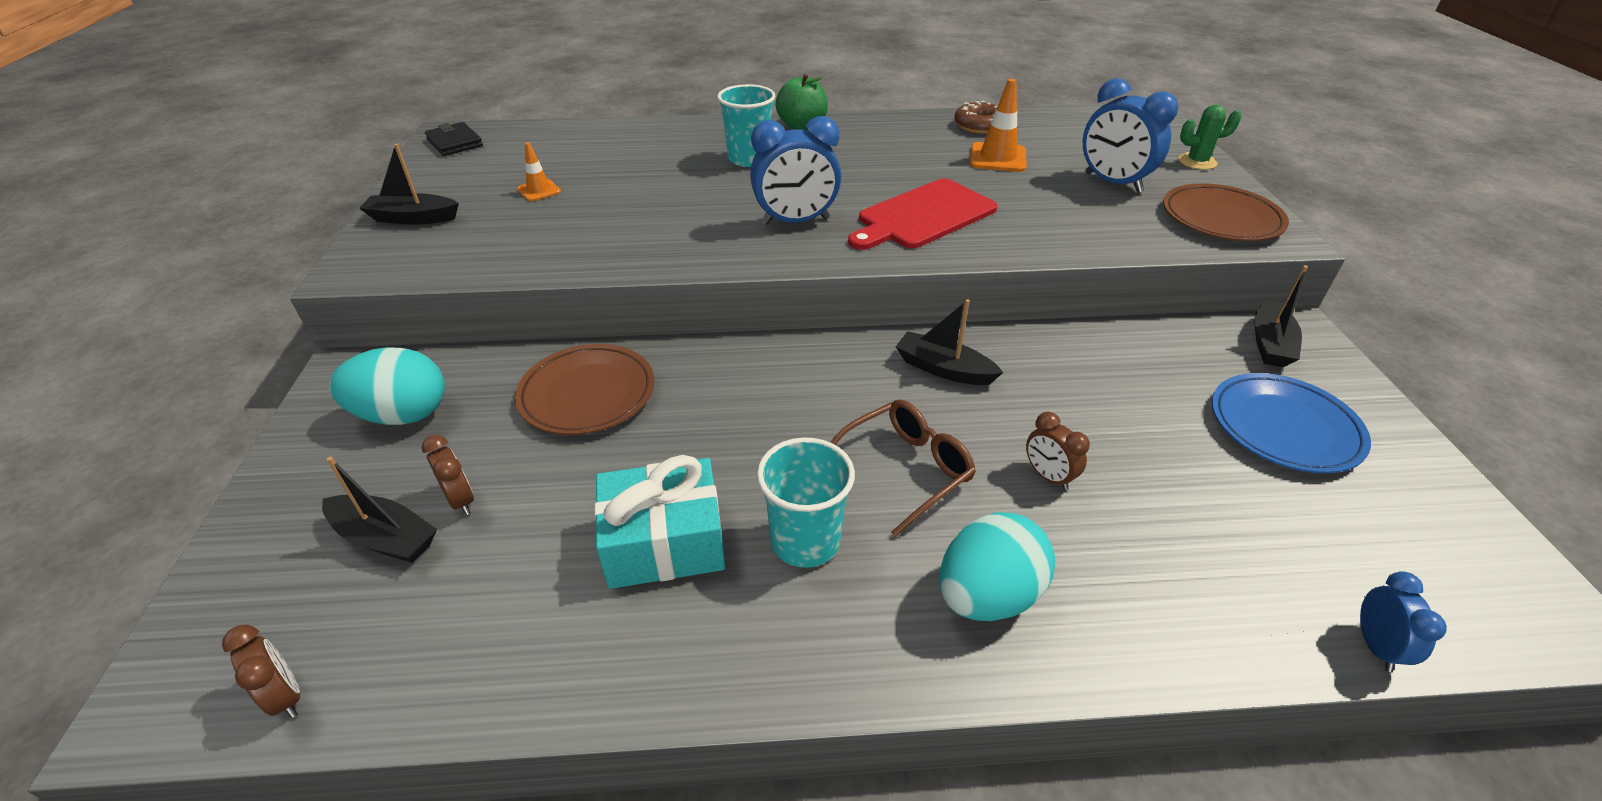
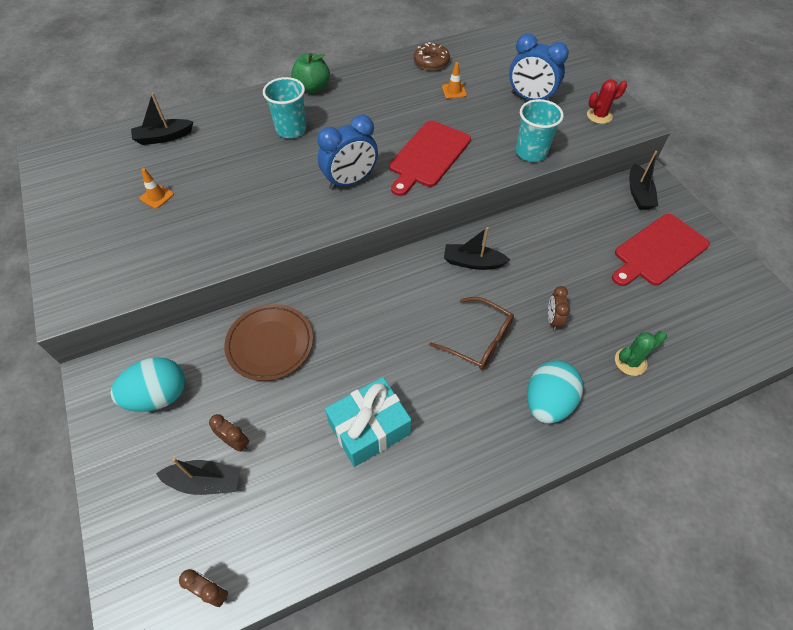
camera: 20 degrees left, 15 degrees up
black boat [359,144,459,225] -> black boat moved to [131,93,193,145]
black wallet [425,122,483,156] -> none
turquoise cup [757,437,855,568] -> turquoise cup moved to [516,99,564,162]
brown glasses [830,399,976,537] -> brown glasses turned 90 degrees clockwise [429,297,514,370]
orange traffic cone [970,79,1027,172] -> orange traffic cone [442,62,467,99], size x0.60
brown clock [1026,412,1090,490] -> brown clock turned 60 degrees clockwise [548,286,570,331]
brown plate [1163,183,1289,241] -> red cactus [587,79,627,124]
green cactus [1178,105,1242,170] -> green cactus moved to [615,331,667,376]
blue plate [1212,373,1371,473] -> red cutting board [612,214,710,286]
blue clock [1360,571,1447,672] -> none

